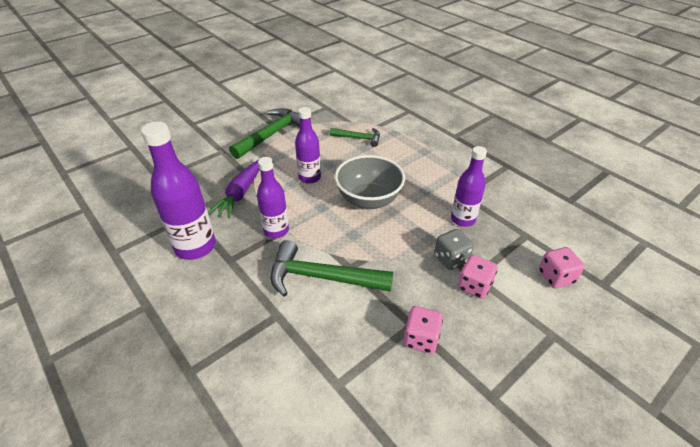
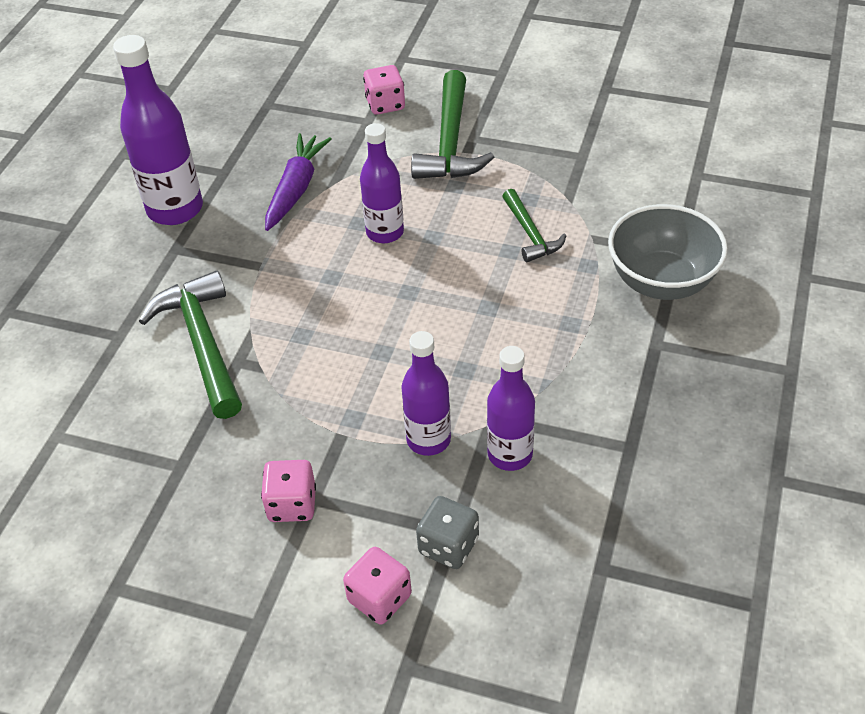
camera: 60 degrees right, 5 degrees up
purple carrot [208,160,260,219] -> purple carrot turned 120 degrees clockwise [265,133,332,231]
green hammer [229,108,300,159] -> green hammer turned 90 degrees clockwise [411,70,494,179]
purple bottle [257,157,289,238] -> purple bottle moved to [487,346,535,471]
grey bowl [334,155,405,209] -> grey bowl moved to [608,204,728,300]
pink dice [404,306,443,354] -> pink dice moved to [363,65,405,115]
grey dice [434,229,474,270] -> grey dice moved to [416,496,479,569]

